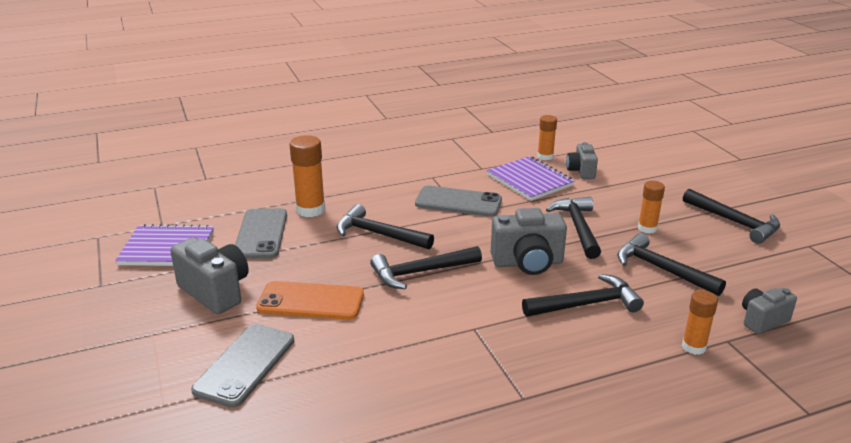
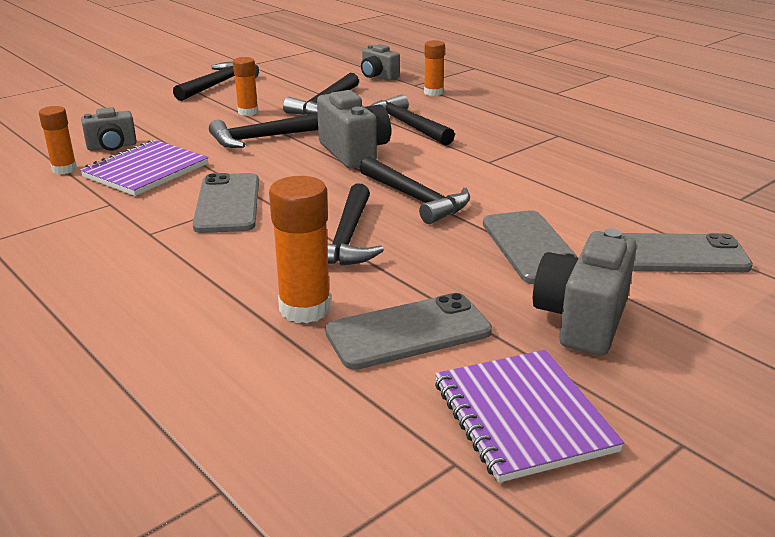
camera: 110 degrees left, 0 degrees up
orange phone [256,281,364,320] -> grey phone [483,210,579,284]

